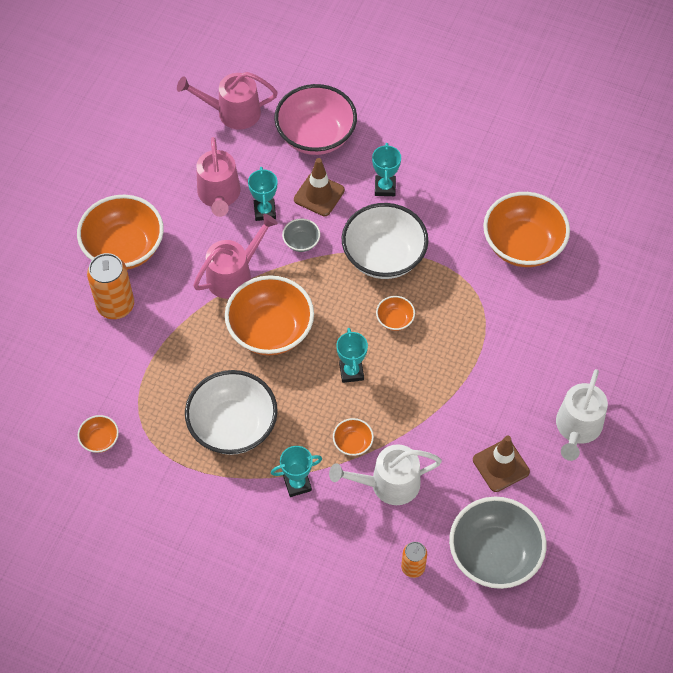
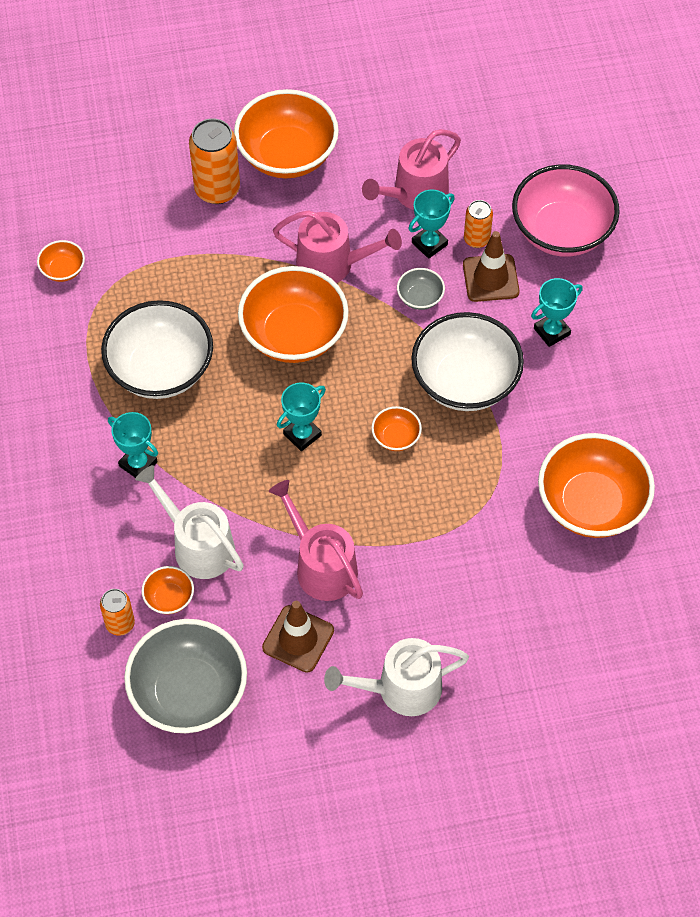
camera: 55 degrees right, 0 degrees up
pink watering can [177,72,278,130] -> pink watering can moved to [269,480,363,601]
orange bowl [333,418,374,456] -> orange bowl moved to [141,566,194,614]
none -> orange can [464,200,493,248]

